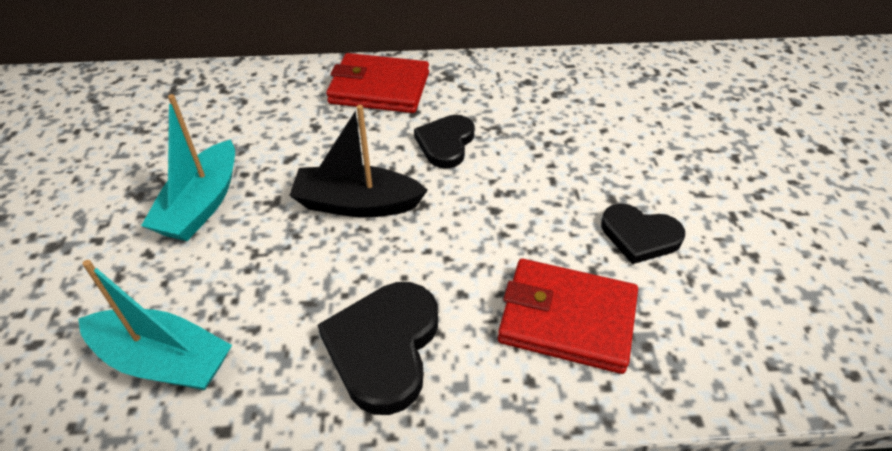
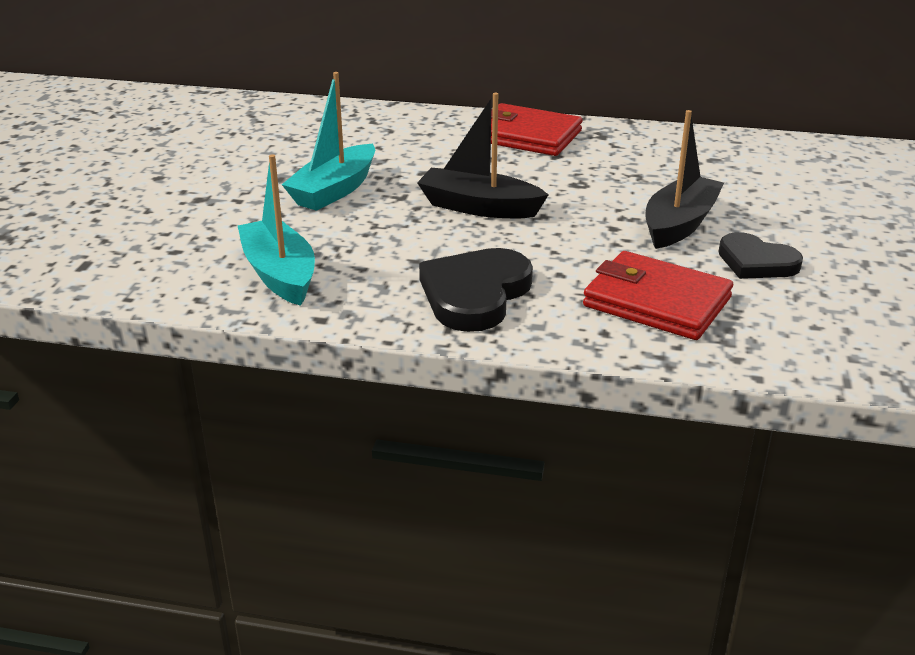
camera: 15 degrees right, 15 degrees down
turquoise boat [78,260,232,390] -> turquoise boat turned 150 degrees counterclockwise [238,154,315,306]
black heart [414,115,475,169] -> none
none -> black boat [646,110,724,249]

